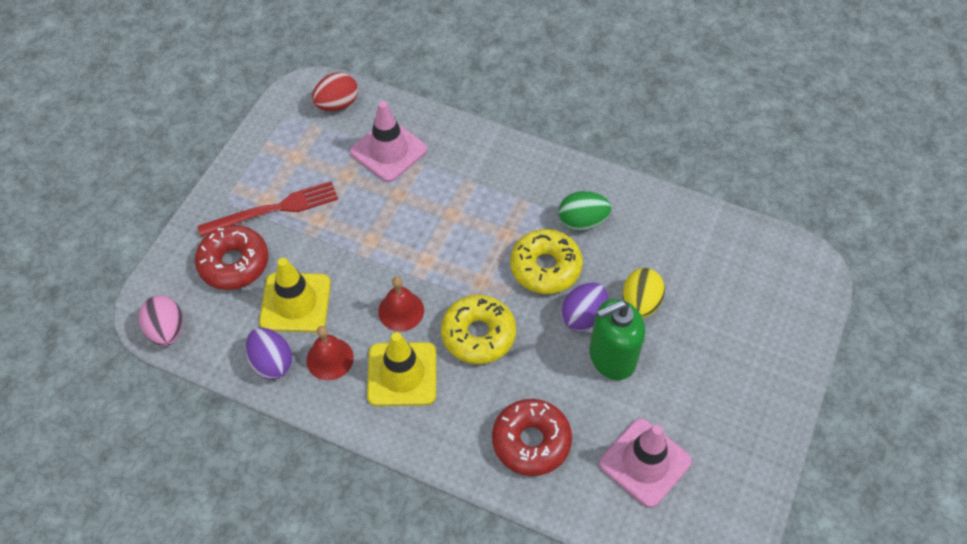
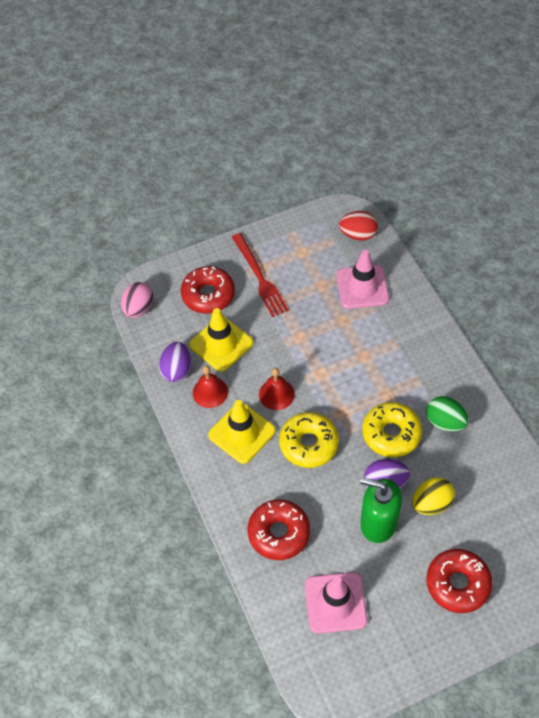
camera: 45 degrees right, 0 degrees up
red fork [198,181,338,237] -> red fork turned 45 degrees clockwise [232,233,289,317]
none -> red donut [426,549,492,613]

